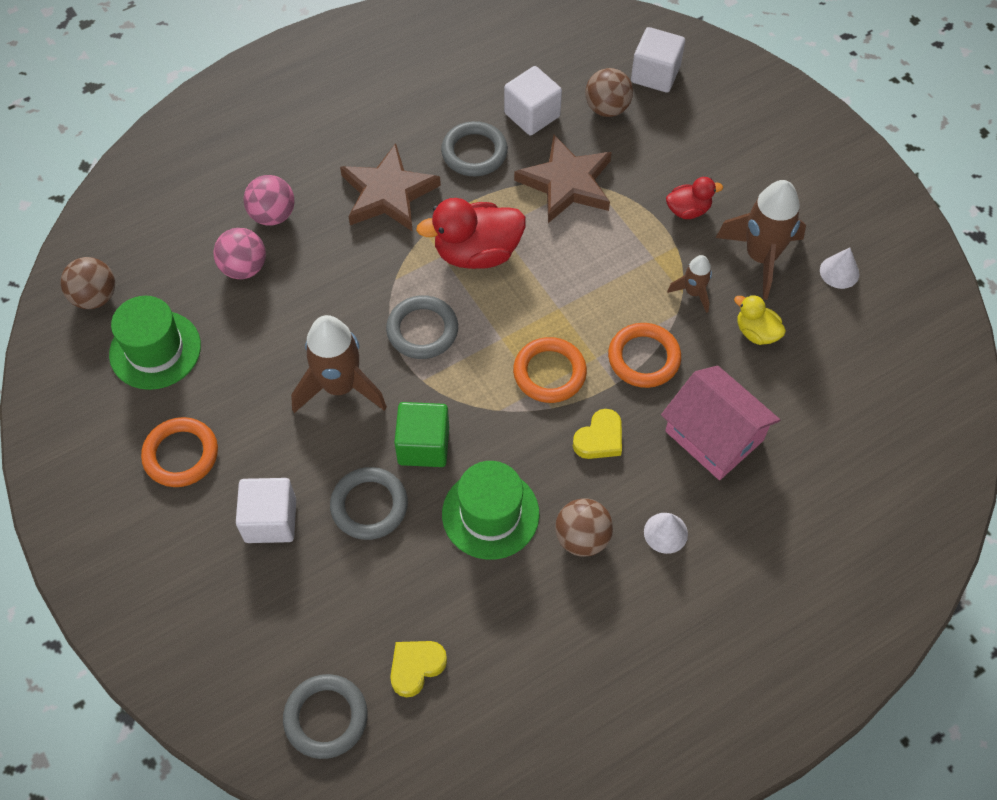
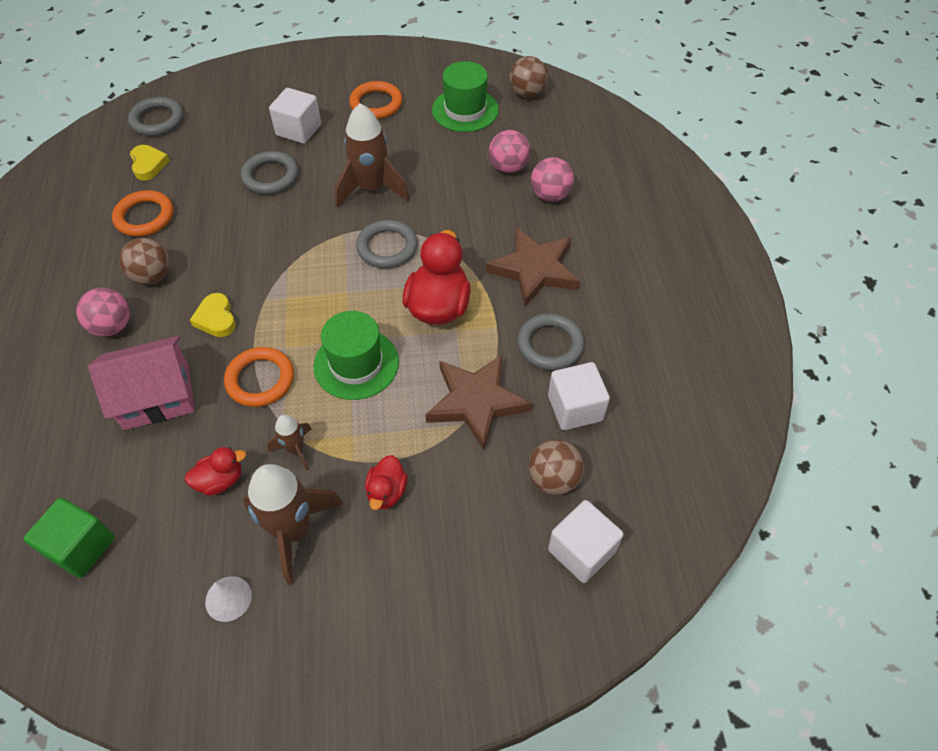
camera: 115 degrees right, 5 degrees down
green cube [394,402,449,467] -> green cube moved to [23,498,115,578]
green hat [442,461,539,560] -> green hat moved to [313,311,399,400]
orange ring [513,337,587,403] -> orange ring moved to [112,190,174,237]
white cone [644,513,688,554] -> pink ball [76,288,130,336]
yellow duck [734,295,786,345] -> red duck [185,447,246,496]

